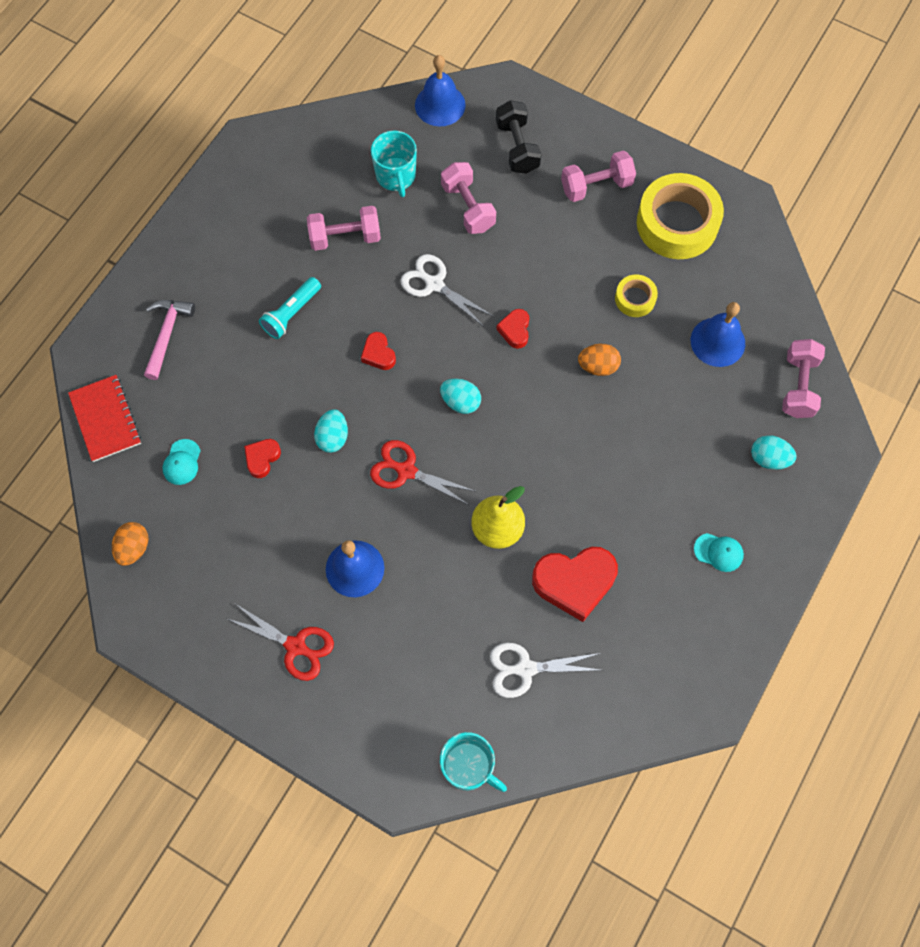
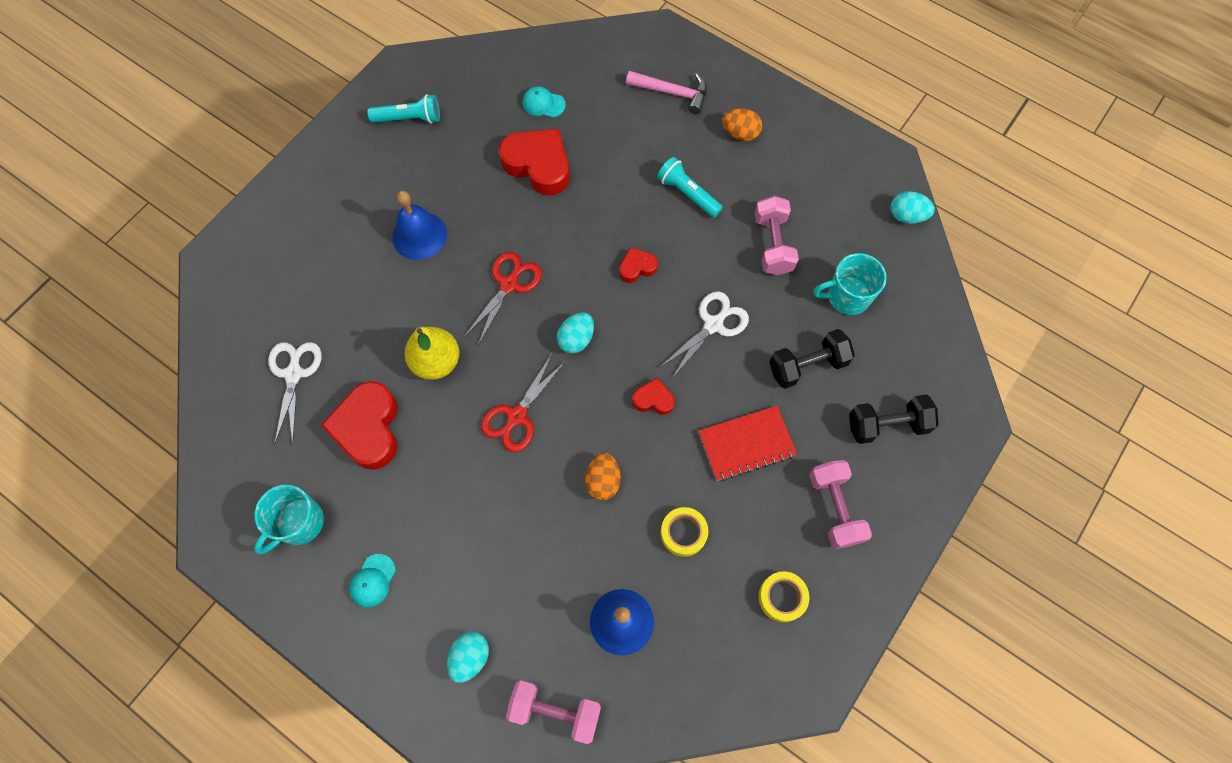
camera: 95 degrees right, 0 degrees up
red notebook [68,375,141,462] -> red notebook moved to [699,406,797,481]
orange egg [112,522,149,566] -> orange egg moved to [722,108,762,141]
red scissors [228,604,334,681] -> red scissors moved to [481,354,566,452]
red heart [244,439,281,478] -> red heart [499,129,570,195], size x1.99
turquoise egg [314,409,348,453] -> turquoise egg moved to [890,191,935,224]
blue bell [415,55,466,126] -> none
turquoise mug [440,732,507,792] -> turquoise mug moved to [254,485,324,554]
pink dumbbell [441,162,496,234] -> black dumbbell [769,329,855,389]
yellow tape [637,173,724,259] -> yellow tape [758,571,809,622], size x0.49
none -> turquoise flashlight [367,94,440,124]

